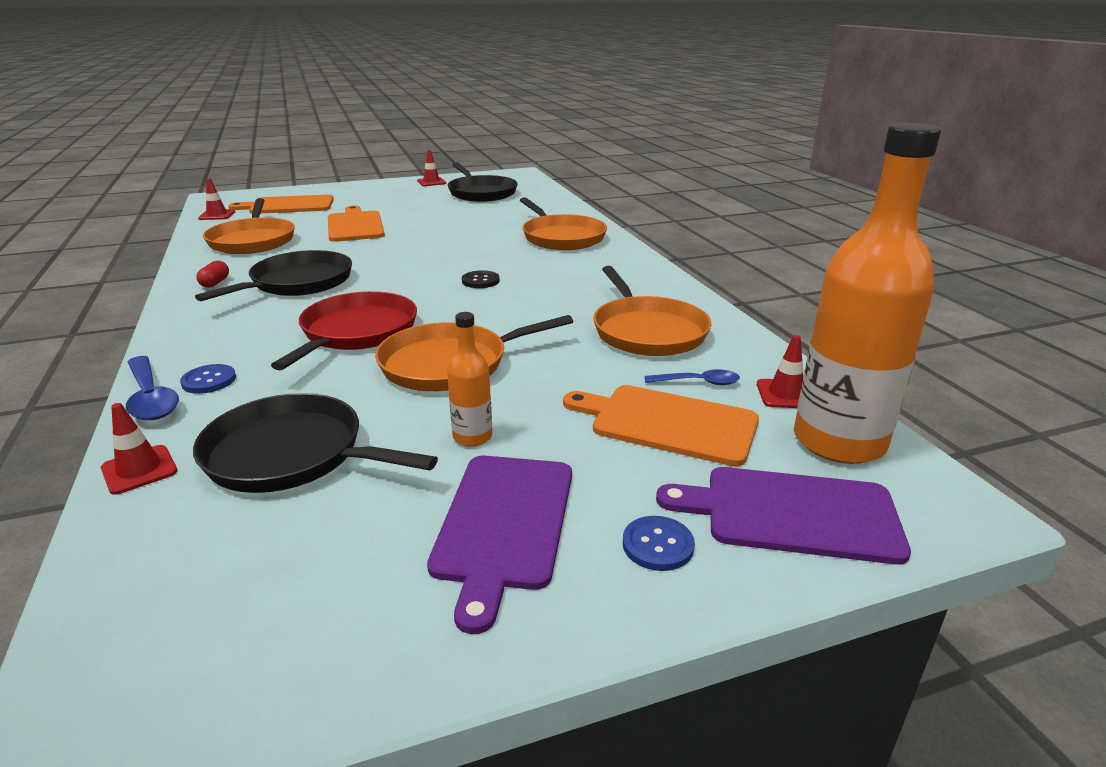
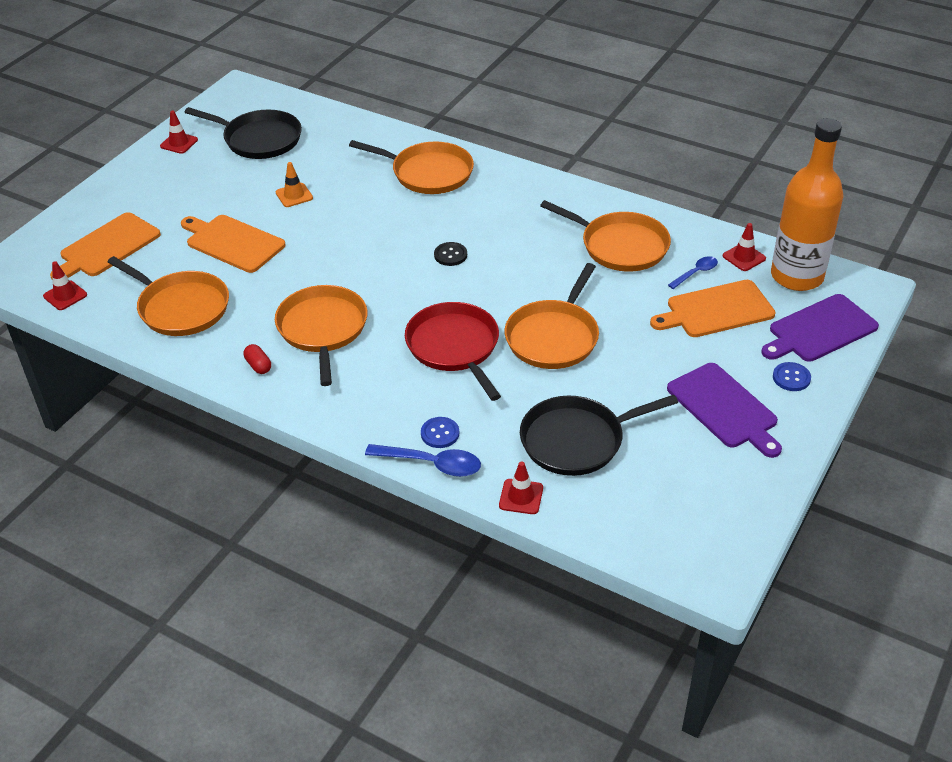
camera: 40 degrees left, 15 degrees up
black pan [195,250,352,302] -> orange pan [275,285,367,386]
orange bottle [447,312,492,447] -> none
none -> orange traffic cone [276,162,313,207]

